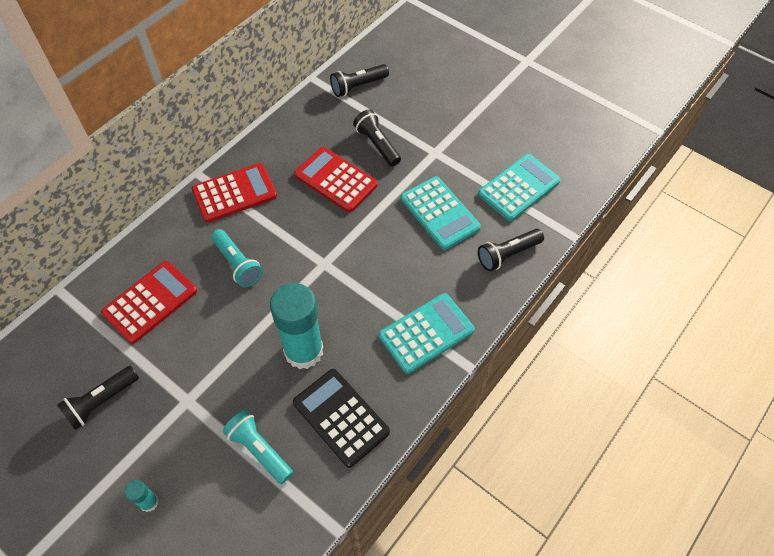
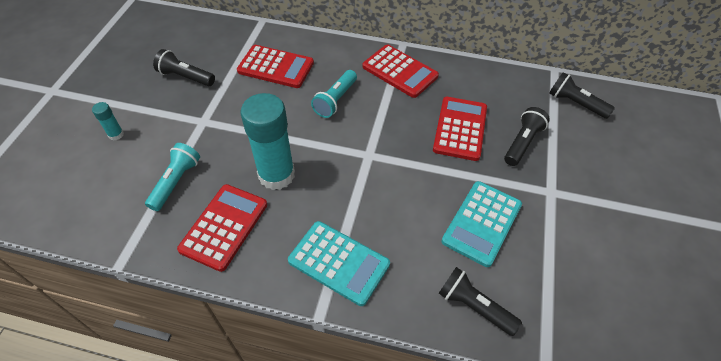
camera: 65 degrees right, 5 degrees down
black calculator [293,369,390,468] -> red calculator [177,184,267,272]
turquoise calculator [478,154,561,221] -> none

